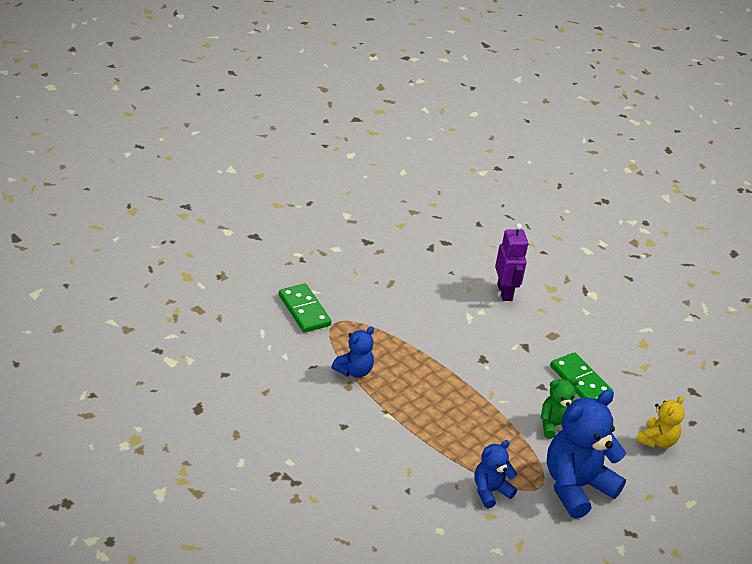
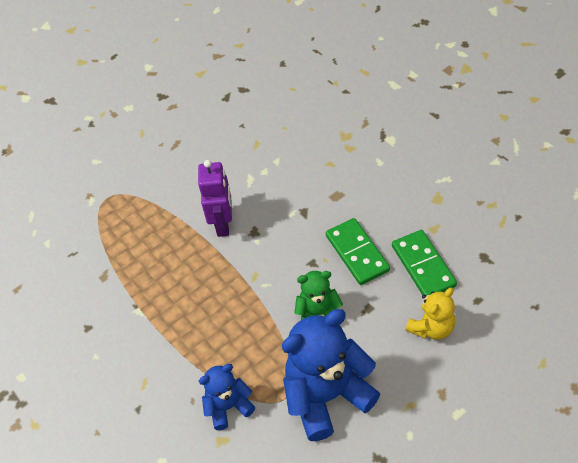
camera: 15 degrees right, 15 degrees up
green domino [279,284,331,333] -> green domino moved to [392,230,457,296]
blue teddy bear [331,327,374,378] -> none
purple robot [495,223,528,301] -> purple robot moved to [198,160,232,237]

